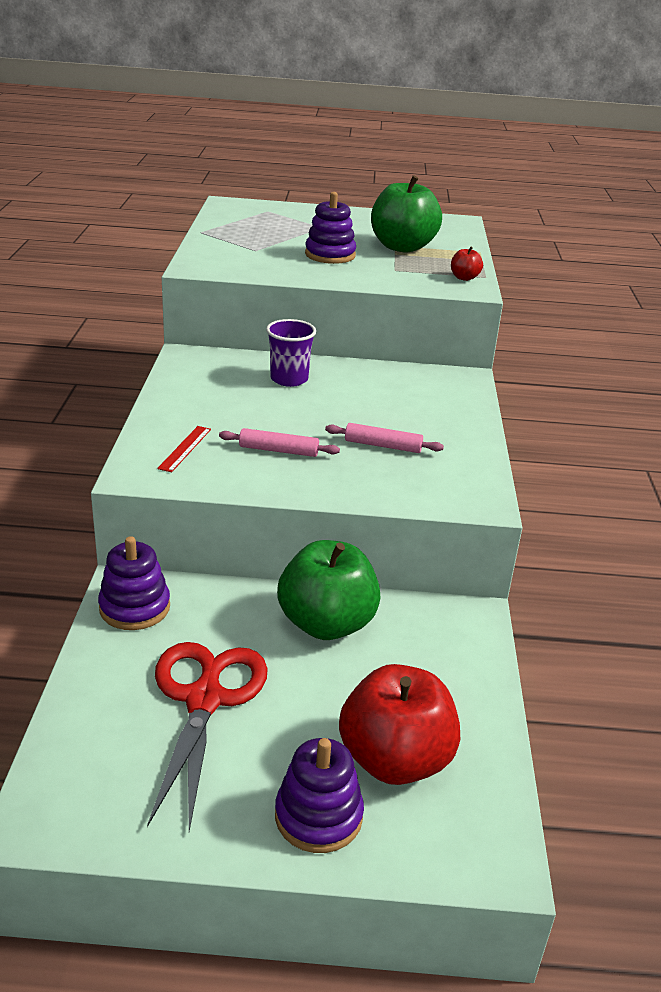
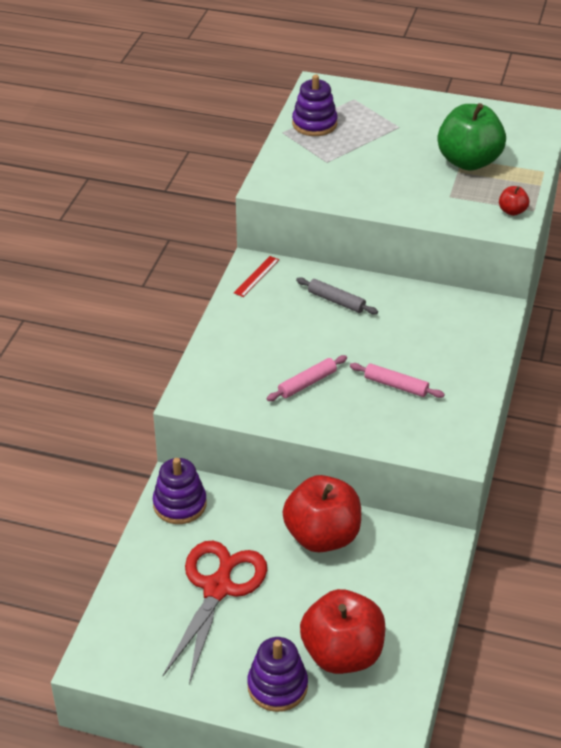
camera: 15 degrees right, 10 degrees up
red ruler [157,426,211,472] -> red ruler moved to [234,256,279,297]
pink rolling pin [219,428,340,457] -> pink rolling pin turned 60 degrees counterclockwise [267,355,347,401]
purple cup [266,319,316,387] -> grey rolling pin [296,277,378,315]
green apple [277,540,381,640] -> red apple [283,475,361,552]
purple stacking toy [305,192,356,264] -> purple stacking toy moved to [292,74,338,136]

